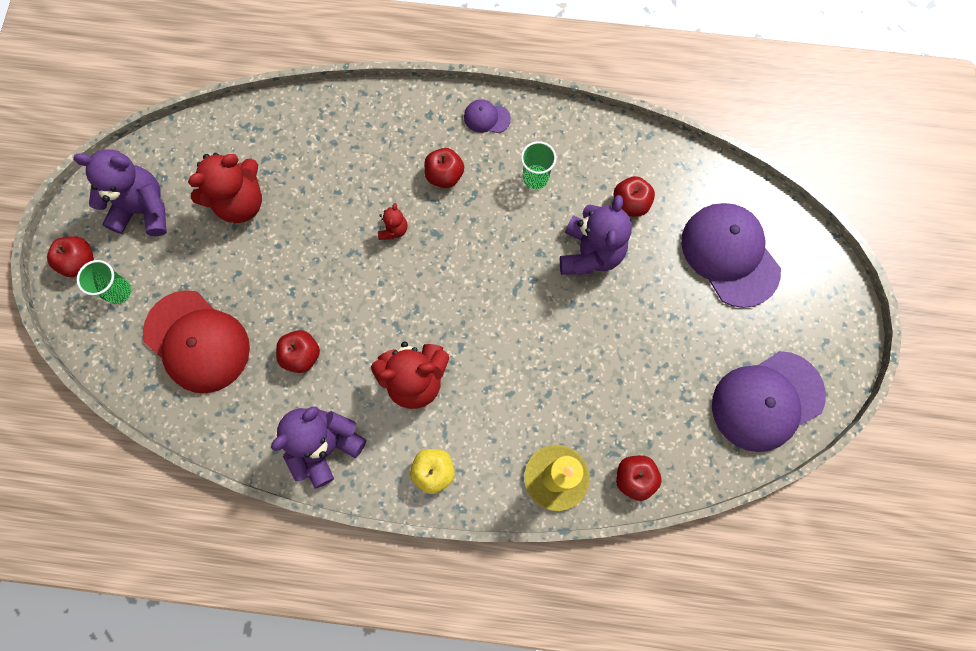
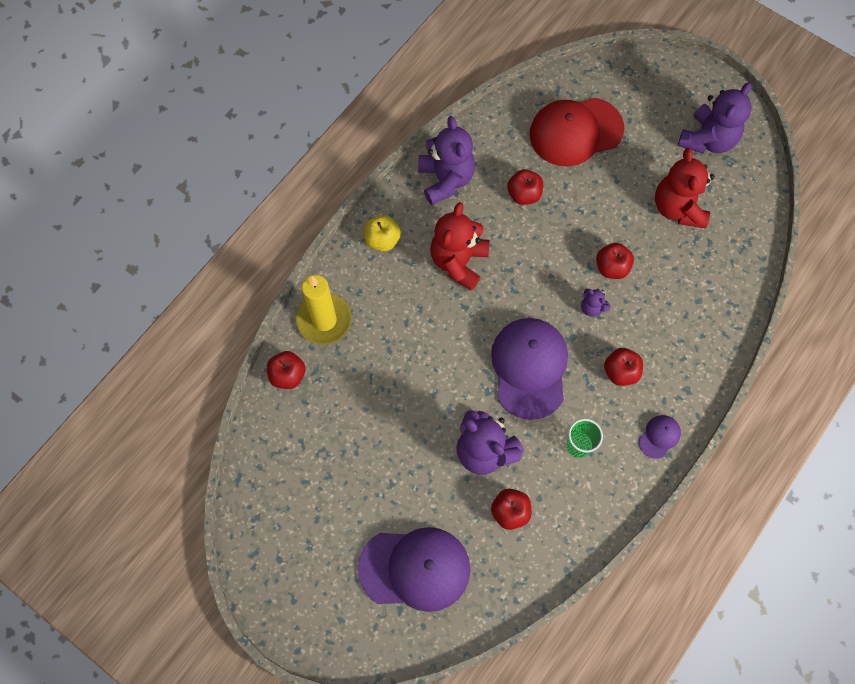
camera: 120 degrees right, 5 degrees down
red apple [47,236,94,277] -> red apple moved to [596,243,634,279]
green cup [77,260,132,304] -> none
red teddy bear [378,203,407,240] -> purple teddy bear [581,289,611,317]
purple cap [712,351,826,452] -> purple cap moved to [491,318,568,420]

